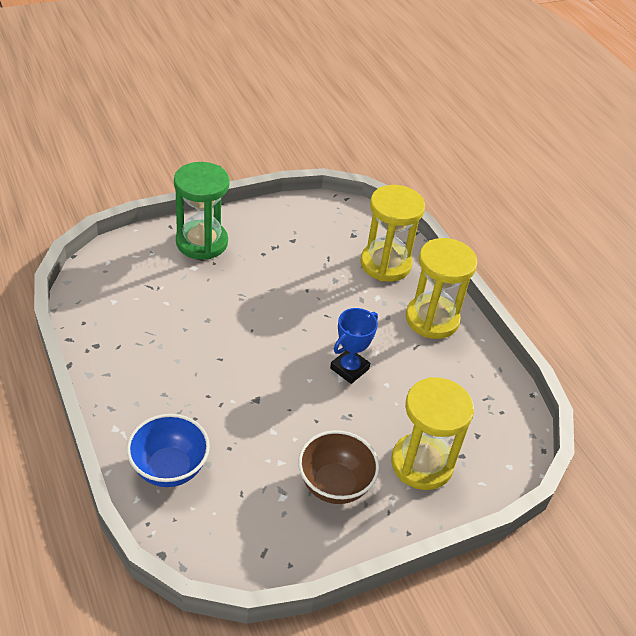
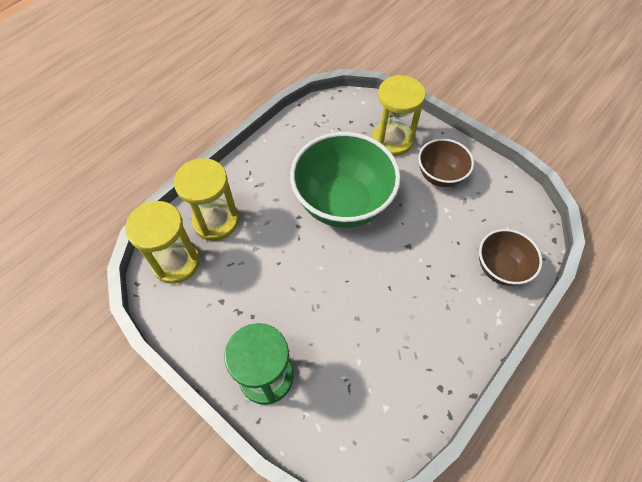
camera: 110 degrees left, 15 degrees up
blue bowl [127,414,210,487] -> brown bowl [479,229,542,286]
blue trophy [330,308,378,384] -> green bowl [290,132,401,228]
yellow hourglass [406,238,478,339] -> yellow hourglass moved to [125,201,200,284]

